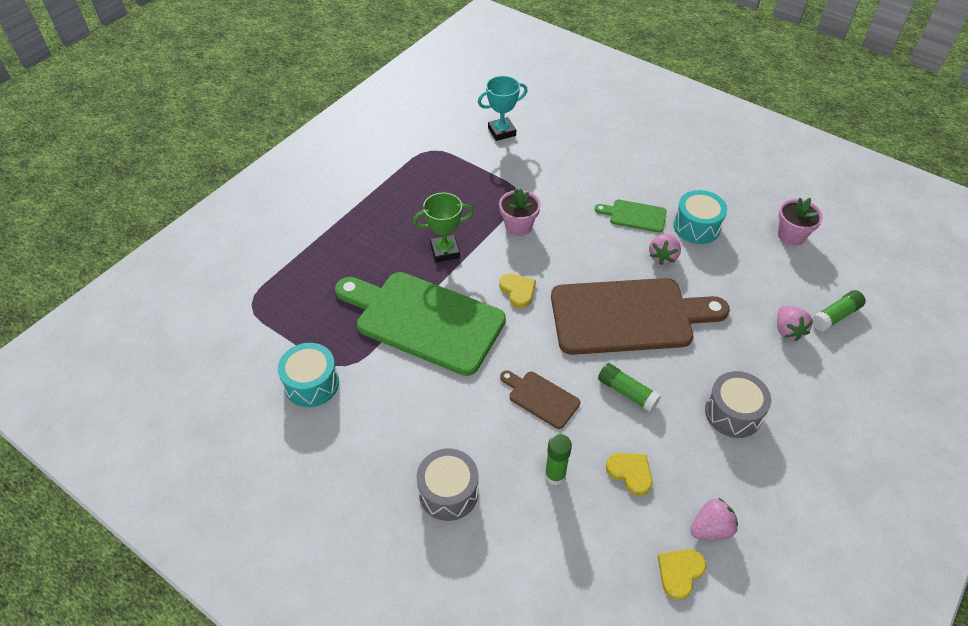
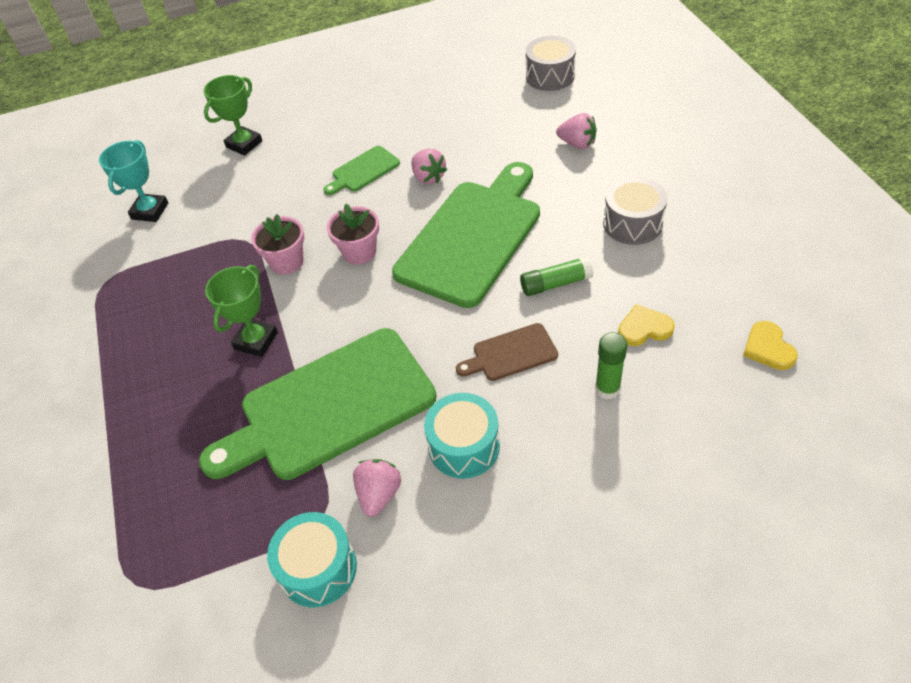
camera: 50 degrees left, 0 degrees up
grey drum [416,448,479,521] -> grey drum moved to [526,36,576,91]
yellow heart [499,274,536,308] -> none
brown cutting board [551,278,730,355] -> green cutting board [392,162,540,308]
turquoise drum [674,190,727,244] -> turquoise drum moved to [424,393,500,479]
pink strawberry [690,498,738,540] -> pink strawberry moved to [353,459,401,517]
pink flower pot [778,198,823,246] -> pink flower pot moved to [327,204,379,265]
green glue stick [812,290,866,332] -> none
none -> green trophy [203,75,262,156]

